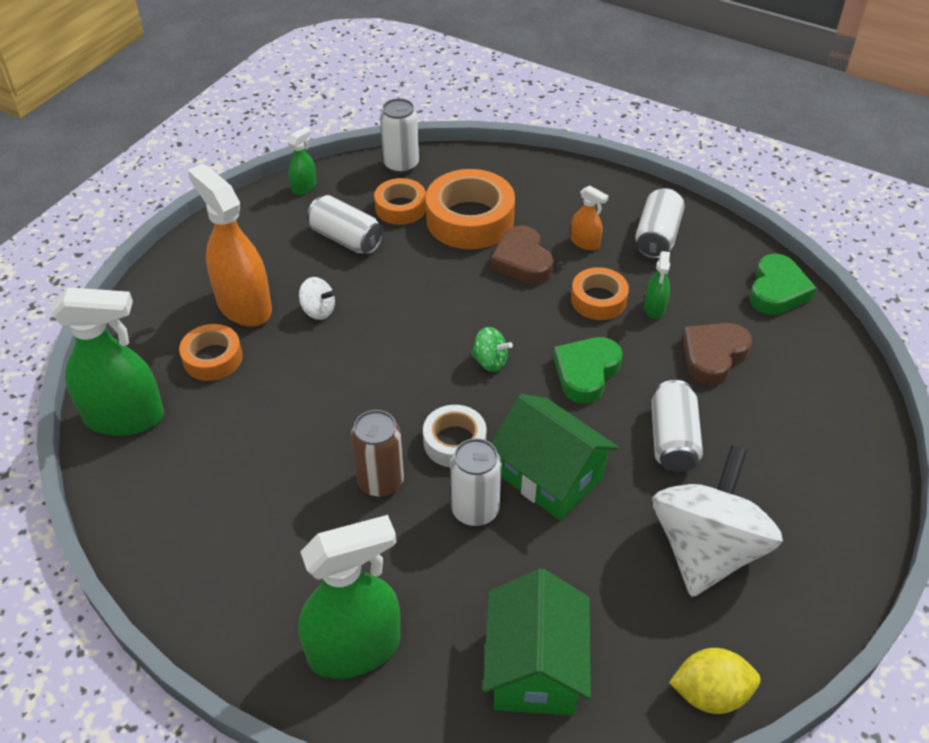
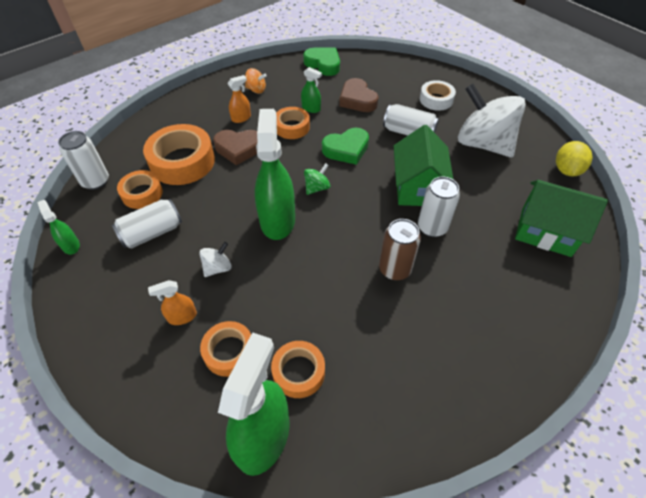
camera: 70 degrees left, 5 degrees up
orange spray bottle [187,164,272,327] -> orange spray bottle [148,280,197,325], size x0.46
green spray bottle [298,515,401,679] -> green spray bottle moved to [255,109,295,240]
white tape [423,405,486,467] -> white tape moved to [420,80,456,111]
green house [491,394,619,521] -> green house turned 60 degrees counterclockwise [394,125,454,206]
green heart [553,337,623,403] -> green heart turned 75 degrees counterclockwise [322,128,369,165]
white can [635,188,685,259] -> orange spinning top [245,68,267,94]
none -> orange tape [271,341,325,398]

